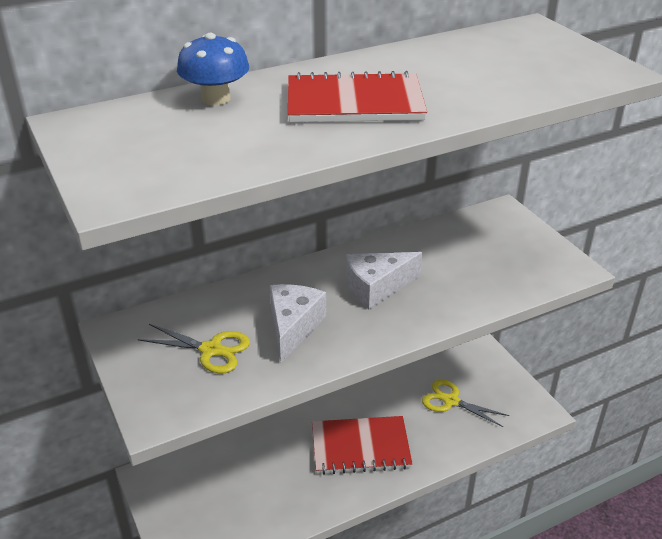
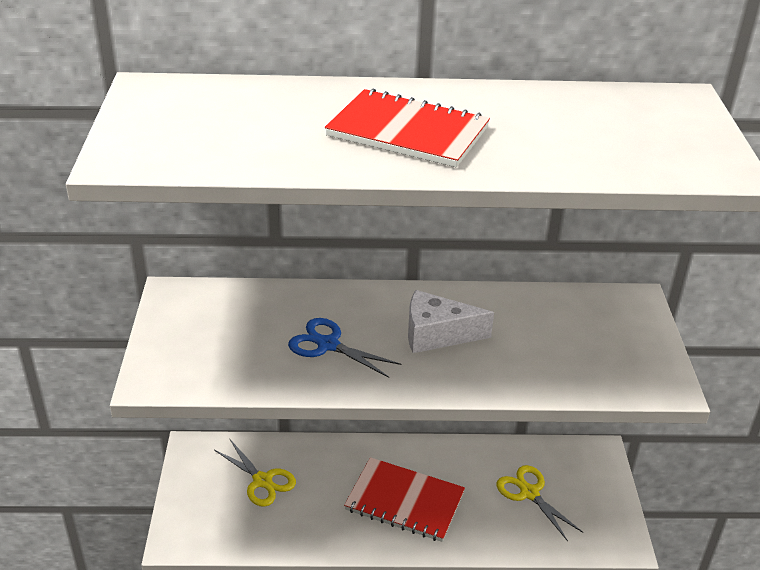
camera: 25 degrees right, 0 degrees up
yellow scissors [138,324,250,373] -> yellow scissors moved to [214,440,296,507]
blue mushroom [177,33,249,105] -> none
white cheese [270,284,326,363] -> blue scissors [288,318,401,378]

